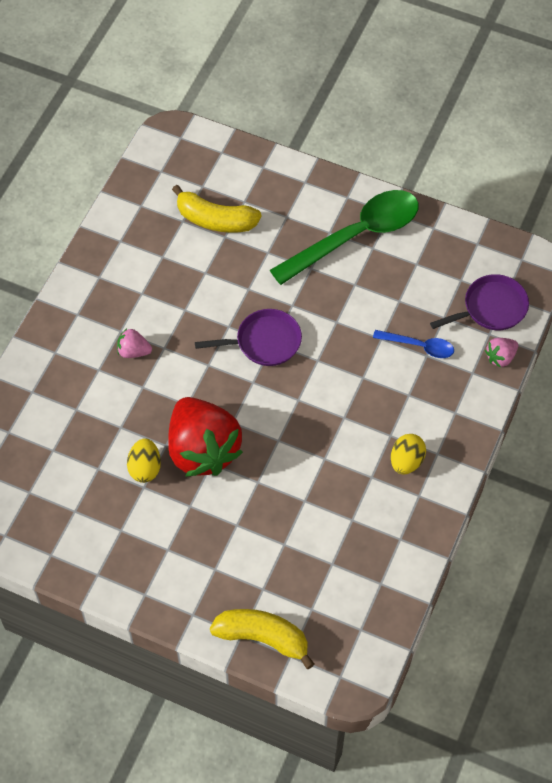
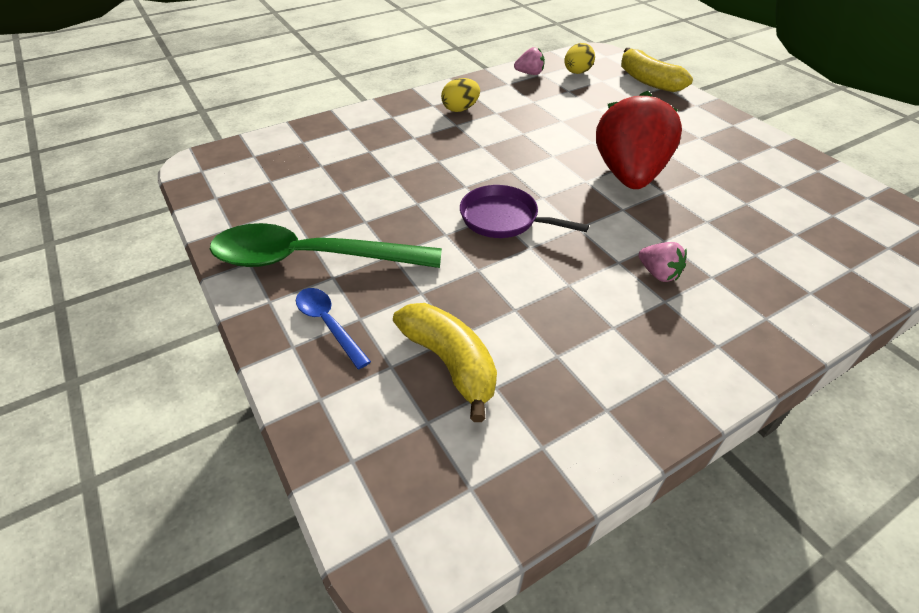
camera: 145 degrees left, 15 degrees down
yellow egg [127,438,161,483] -> yellow egg moved to [564,43,595,74]
blue spoon [373,330,454,358] -> blue spoon moved to [296,288,371,369]
purple pan [430,274,529,330] -> none
pink strawberry [485,338,518,368] -> pink strawberry moved to [514,47,545,75]

